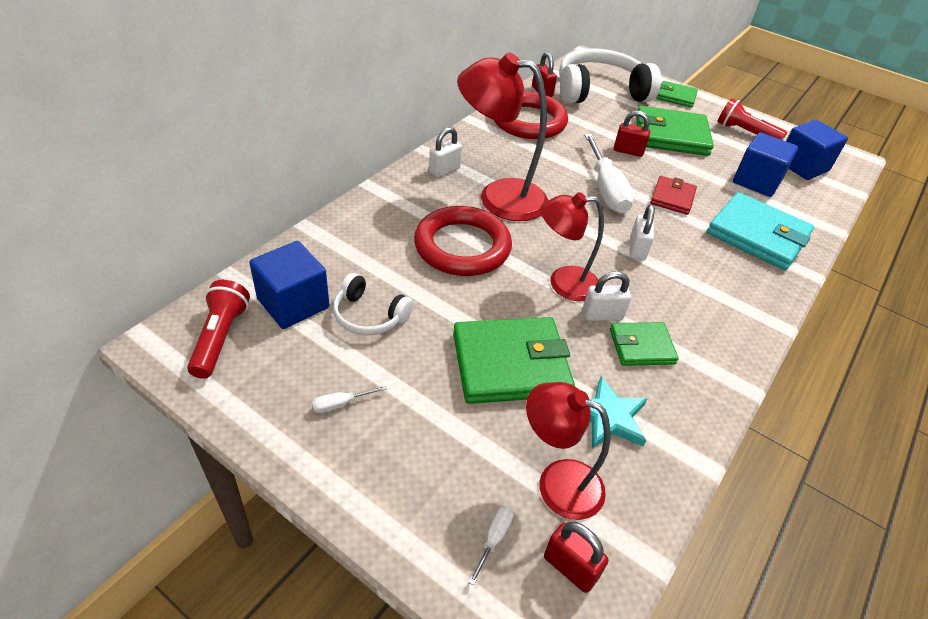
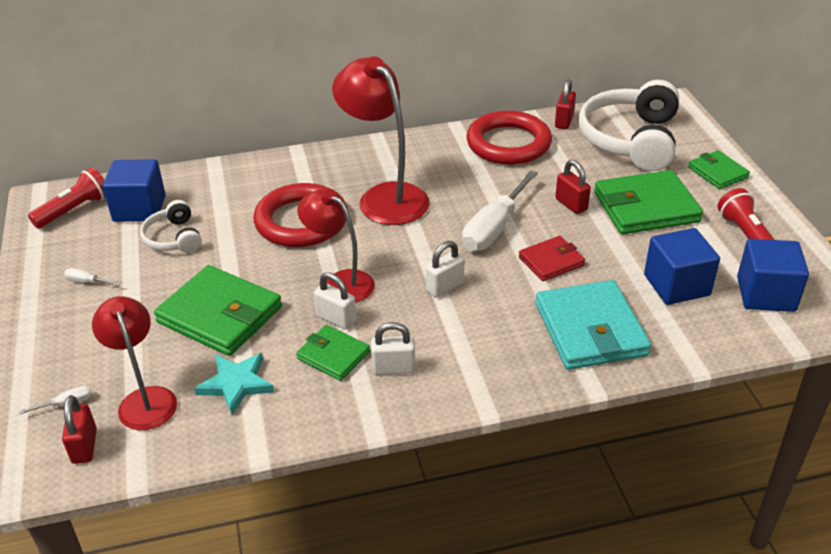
camera: 45 degrees right, 5 degrees down
white padlock [429,127,462,178] -> white padlock moved to [371,322,415,375]
white headphones [559,48,661,104] -> white headphones turned 105 degrees counterclockwise [579,80,679,171]
green wallet [636,106,714,156] -> green wallet turned 60 degrees counterclockwise [594,170,703,234]

